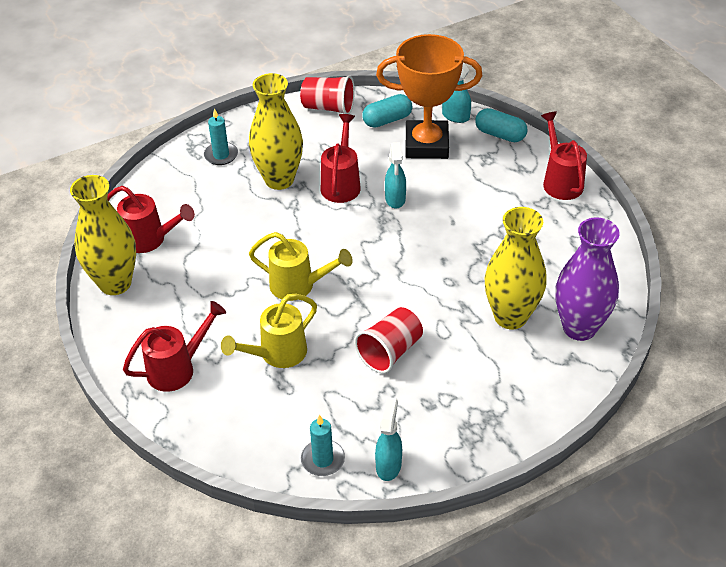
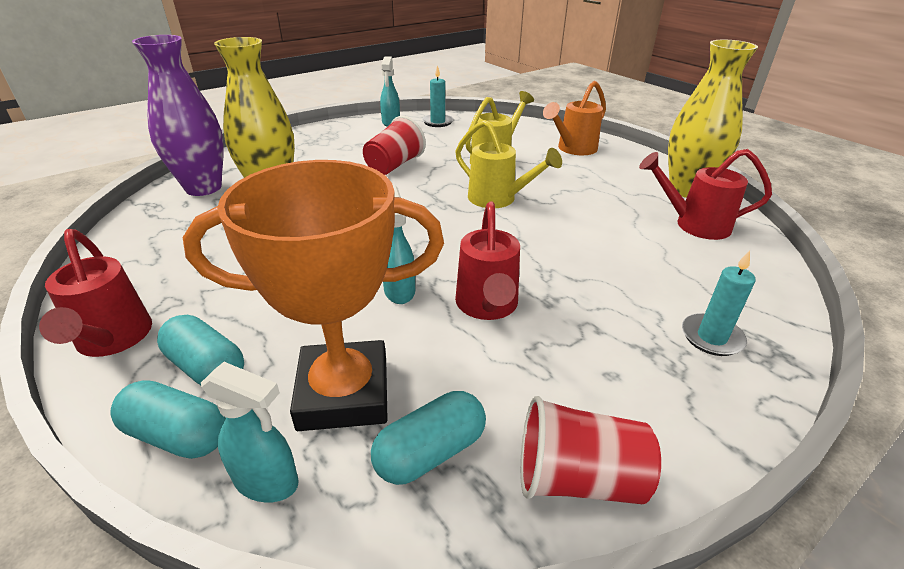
camera: 170 degrees right, 10 degrees down
red watering can [123,301,226,392] -> orange watering can [543,81,606,155]
yellow vase [249,73,303,190] -> none
yellow watering can [249,232,352,301] -> yellow watering can turned 150 degrees counterclockwise [455,120,562,208]
none -> turquoise capsule [157,315,244,385]

